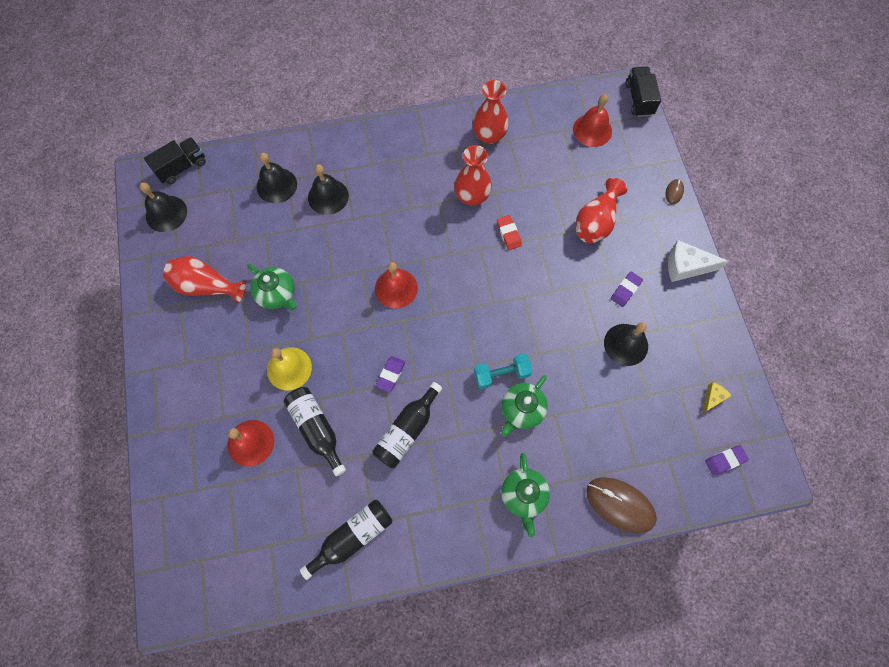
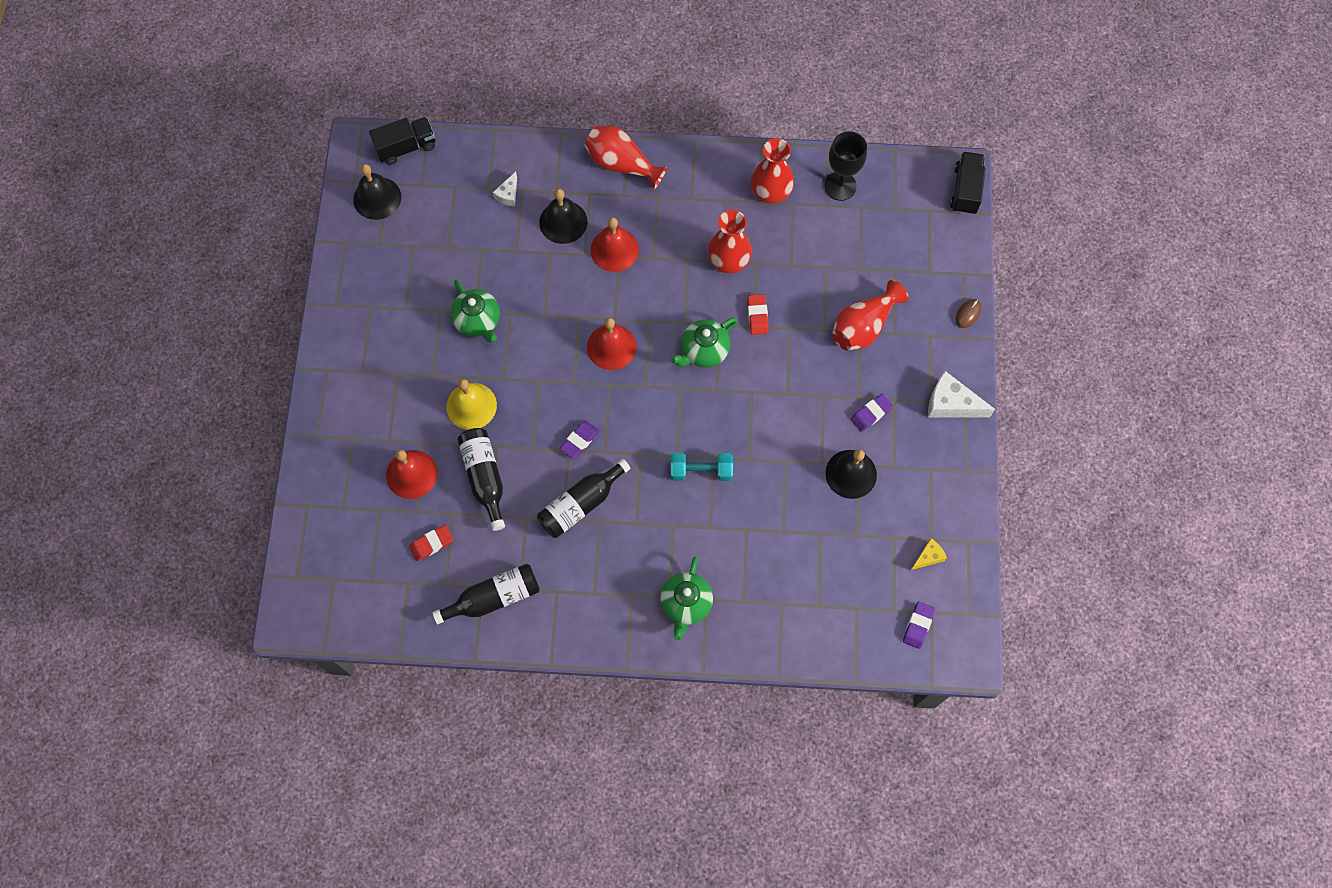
camera: 15 degrees right, 0 degrees up
red vase [163,256,246,304] -> red vase moved to [585,126,668,190]
black bell [257,153,297,203] -> white cheese [493,172,517,206]
green teapot [501,375,548,437] -> green teapot moved to [671,317,738,368]
red bell [573,94,612,147] -> red bell moved to [590,217,639,272]
brown mouse [586,477,657,533] -> none
purple eraser [705,445,749,475] -> purple eraser turned 60 degrees counterclockwise [903,601,935,649]
none -> red eraser [409,525,453,561]
none -> black goblet [824,131,867,201]

